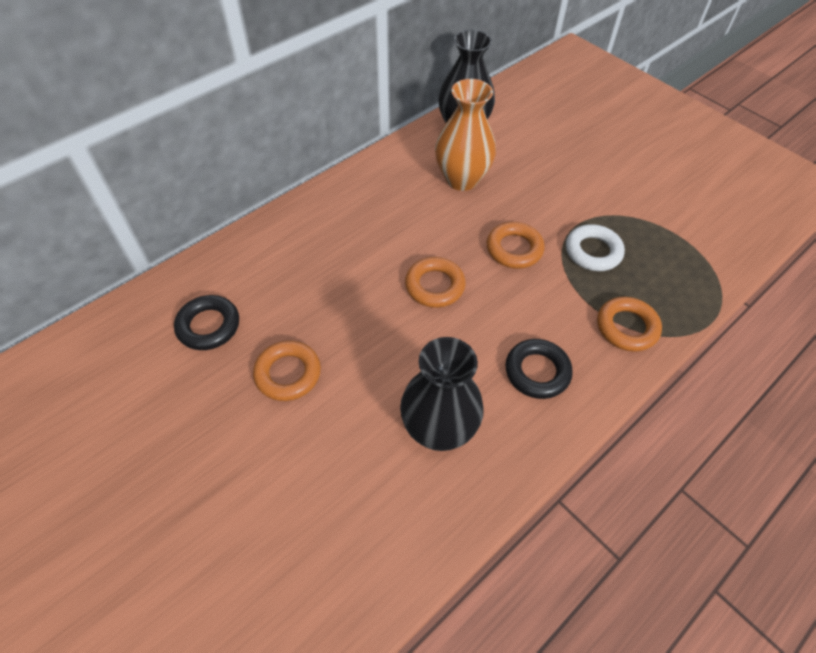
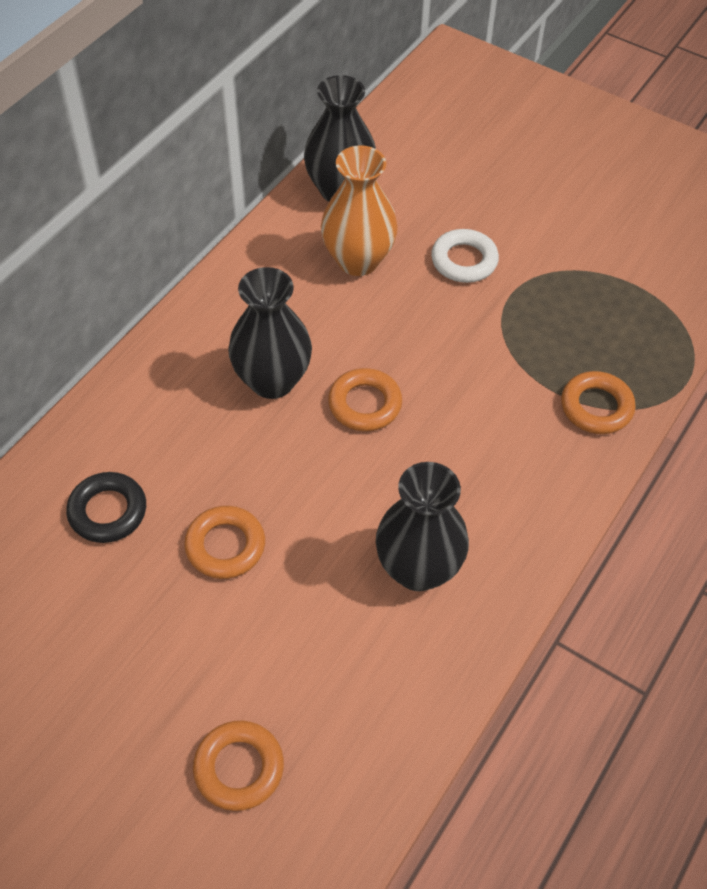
camera: 15 degrees left, 0 degrees up
orange ring [487,222,545,269] -> orange ring moved to [193,721,284,811]
black ring [506,339,573,399] -> none
white ring [566,224,625,271] -> white ring moved to [431,229,499,283]
none -> black vase [228,267,312,399]

